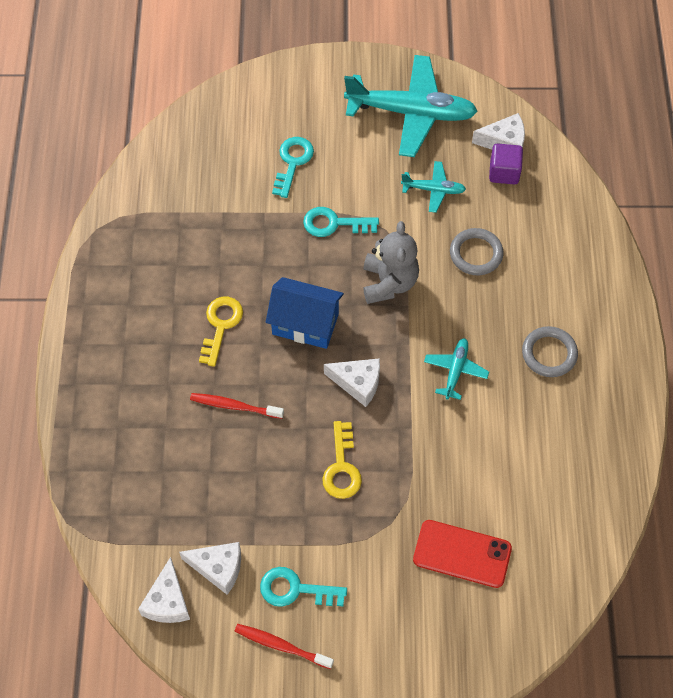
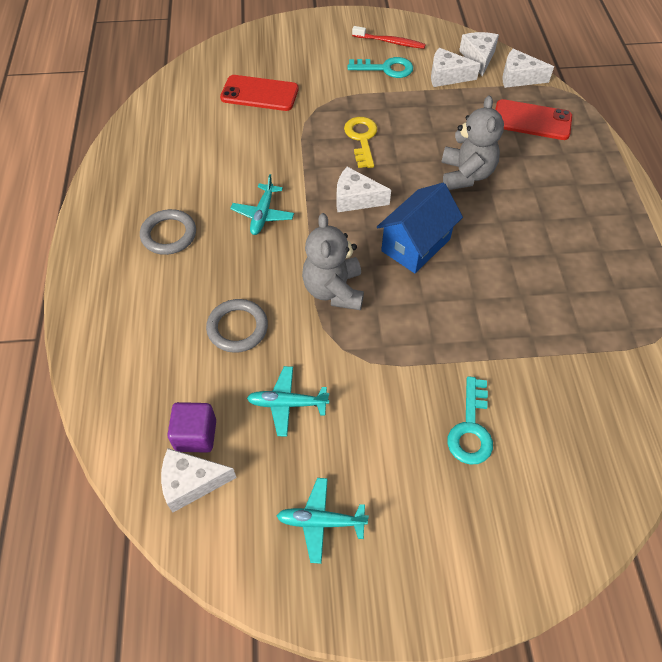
camera: 175 degrees right, 5 degrees down
red toothbrush [190,393,284,419] -> grey teddy bear [441,95,504,190]
yellow key [199,297,243,367] -> none
blue house [266,277,344,349] -> blue house turned 60 degrees counterclockwise [377,183,463,273]
turquoise key [303,207,379,237] -> none
turquoise plane [344,55,478,157] -> turquoise plane [277,478,369,564], size x0.47
none -> red phone [495,99,572,140]
none -> white cheese [502,49,554,88]

